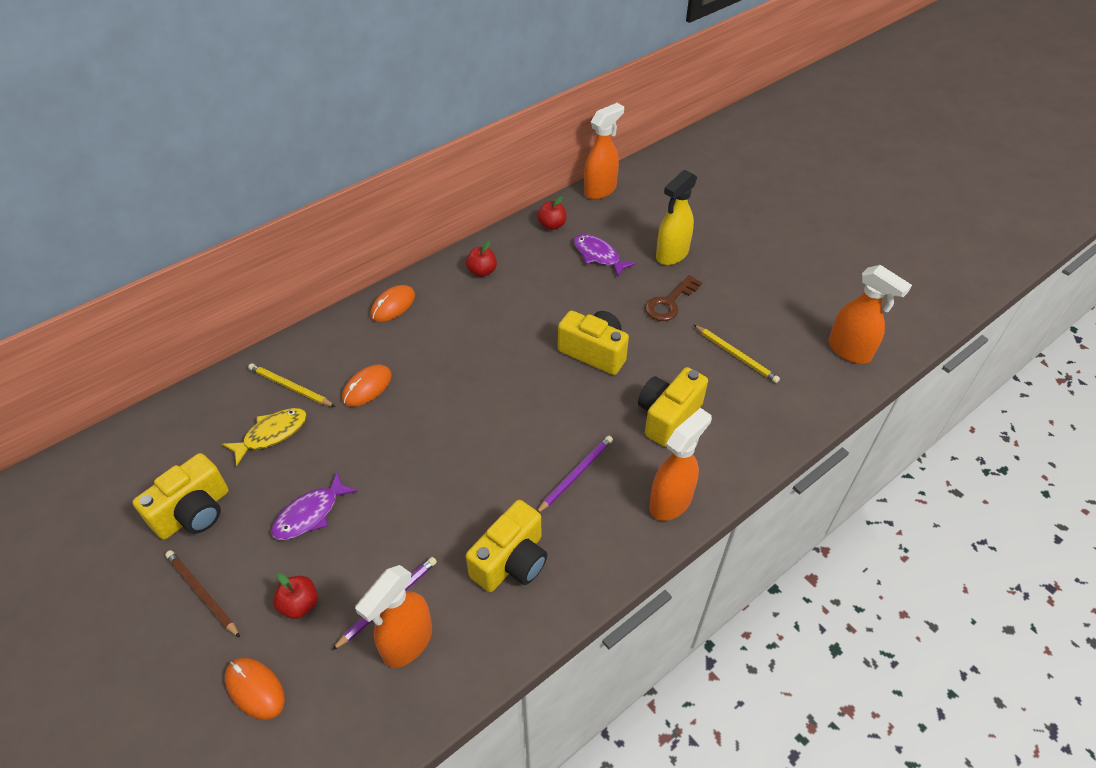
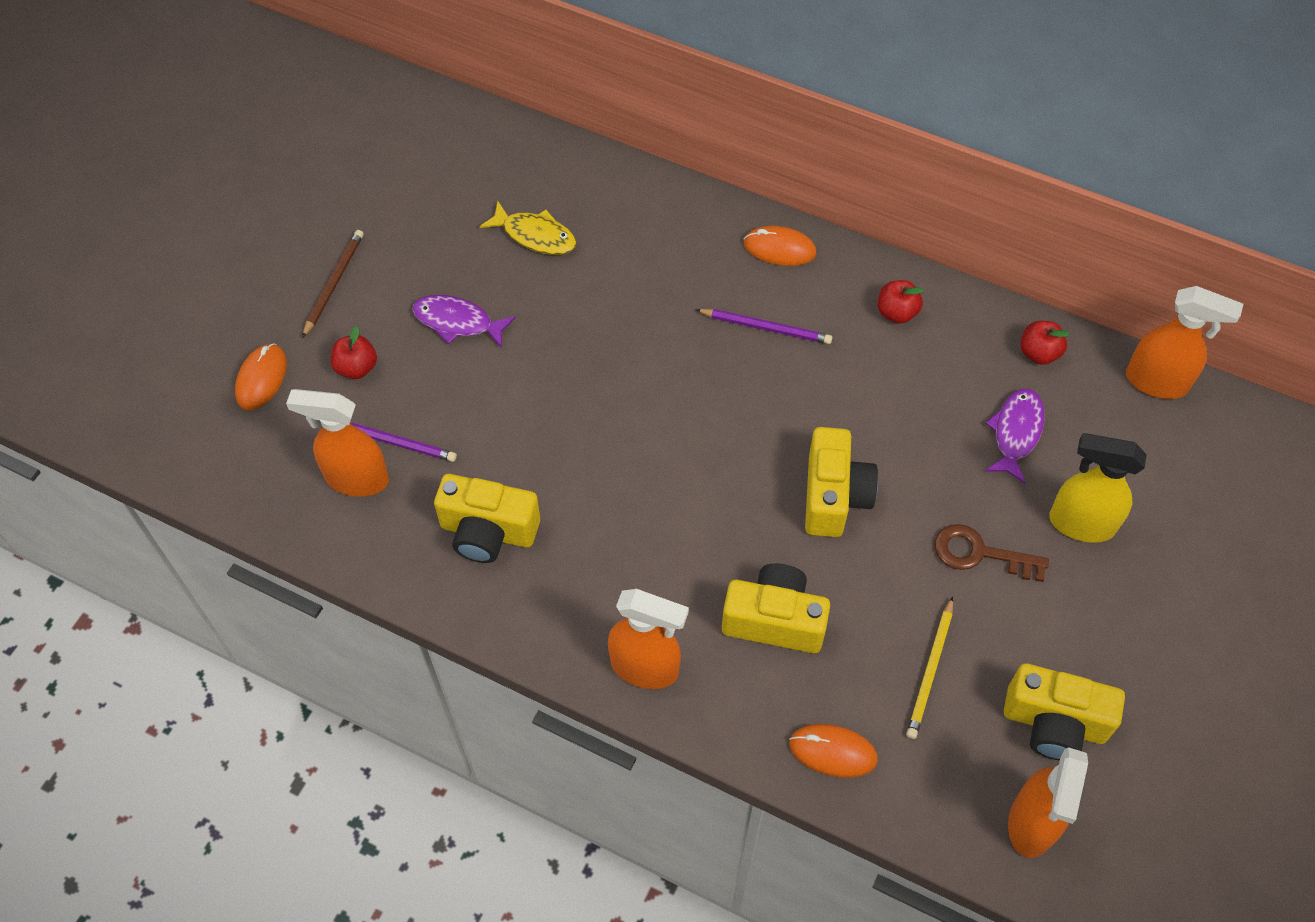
camera: 65 degrees right, 10 degrees up
yellow camera [132,453,229,540] -> yellow camera moved to [1004,663,1125,761]
yellow pencil [248,363,336,407] -> none
orange mouse [342,364,392,407] -> orange mouse moved to [789,724,878,778]
purple pencil [537,436,613,513] -> purple pencil moved to [695,309,832,344]

